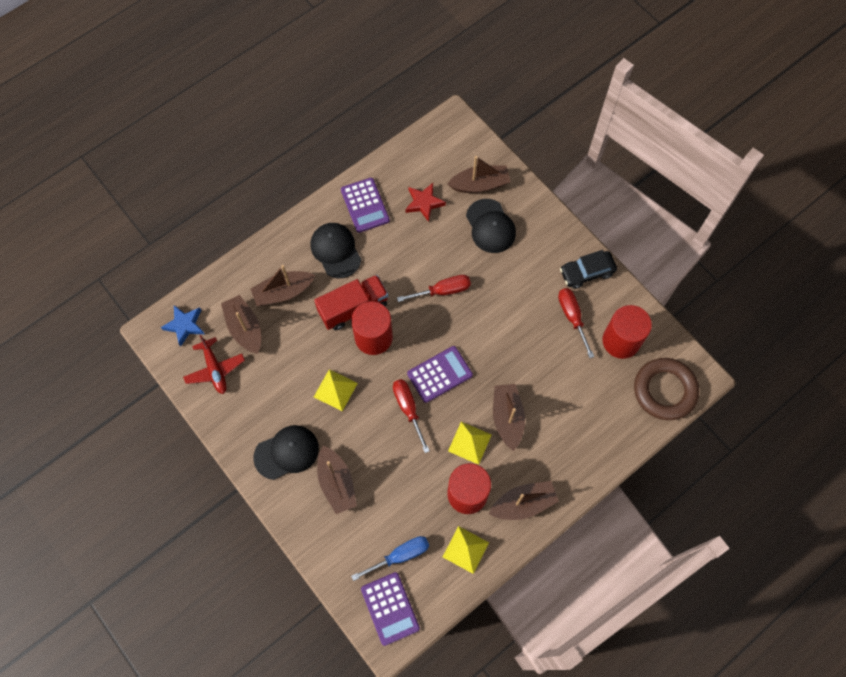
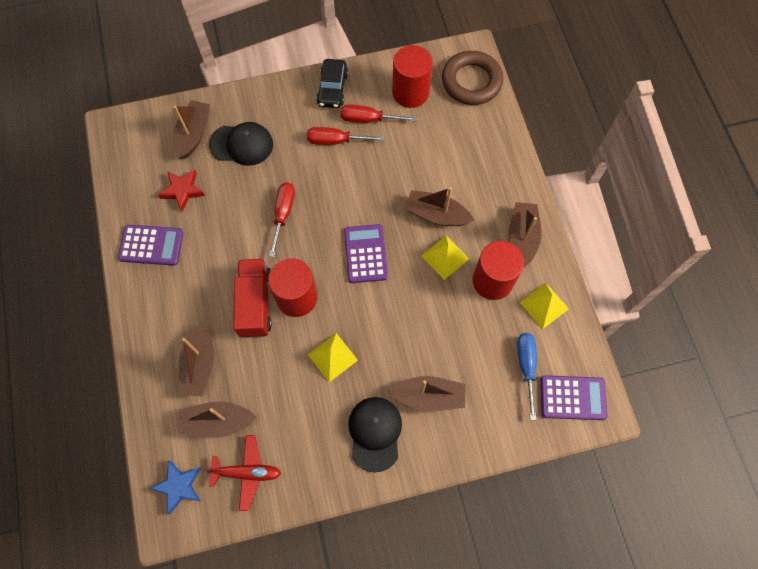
camera: 65 degrees left, 0 degrees up
black cap [311,223,361,278] -> none
red screwdriver [393,379,430,453] -> red screwdriver moved to [307,127,384,145]

